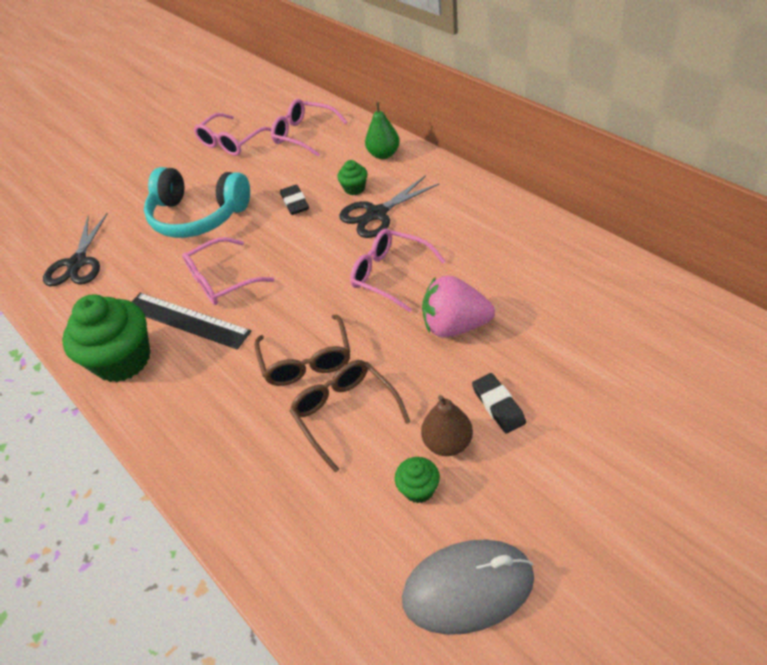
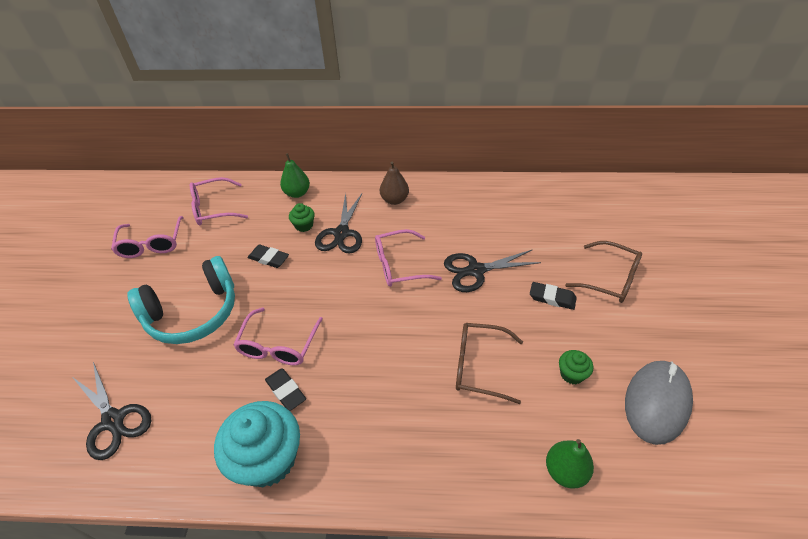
camera: 50 degrees left, 0 degrees up
green cupcake [62,294,150,382] -> turquoise cupcake [214,401,300,488]
black ruler [132,293,252,350] -> black eraser [265,368,306,411]
brown glasses [254,314,351,386] -> brown glasses moved to [565,241,642,303]
brown pear [421,395,473,456] -> brown pear moved to [380,162,409,205]
pink strawberry [422,276,495,338] -> black scissors [444,249,541,292]
none -> green pear [546,439,594,489]

